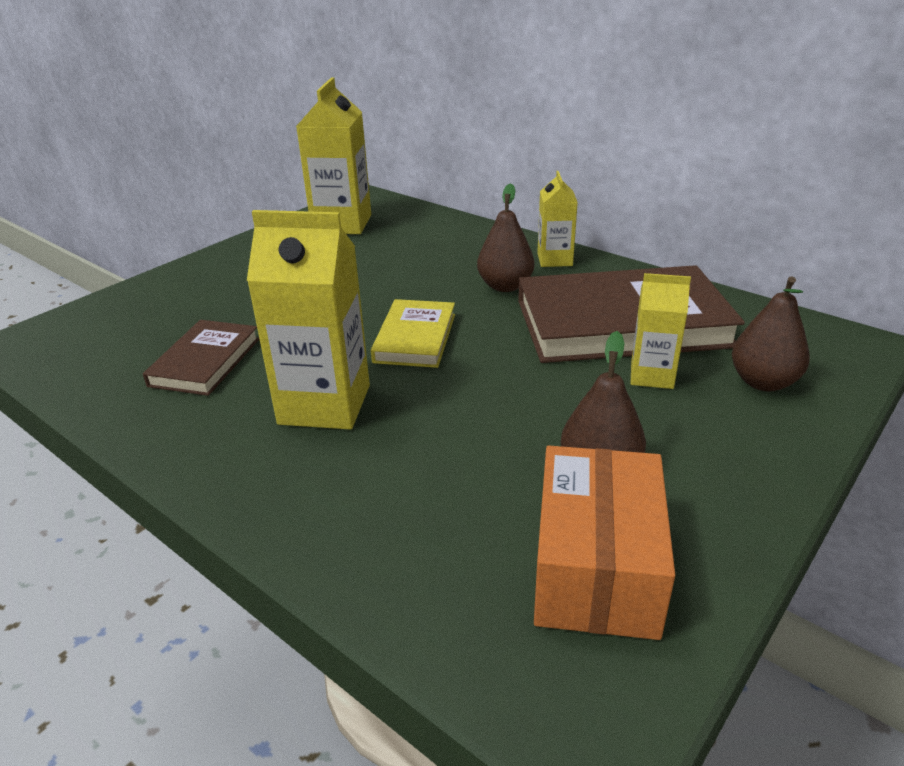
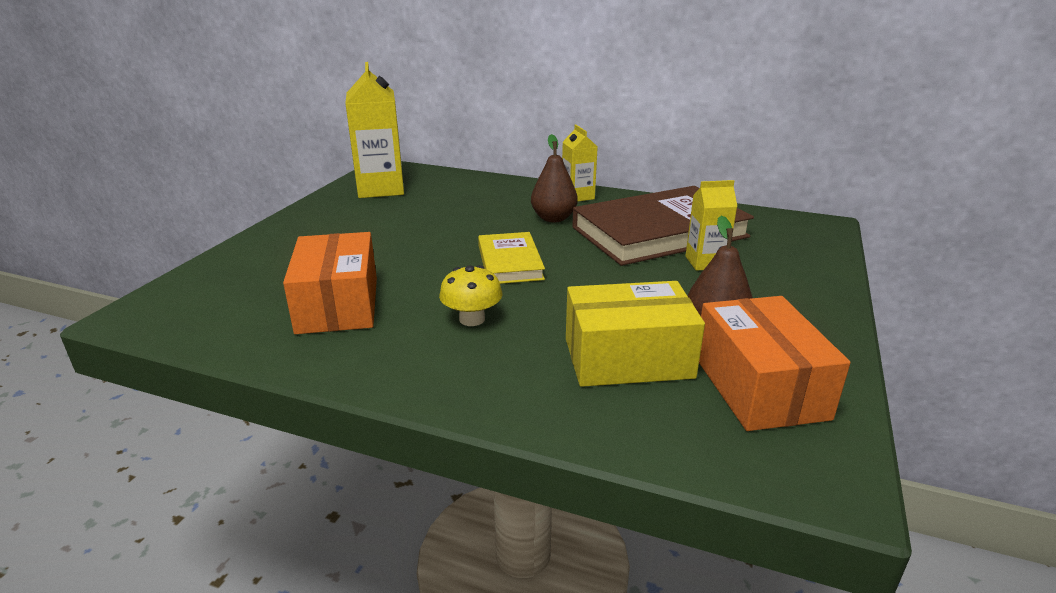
camera: 20 degrees left, 5 degrees down
brown book [143,320,259,396] -> orange box [283,232,377,334]
yellow carton [247,210,370,430] -> yellow mushroom [439,265,502,326]
brown pear [732,276,810,391] -> none
none -> yellow box [566,281,705,387]

